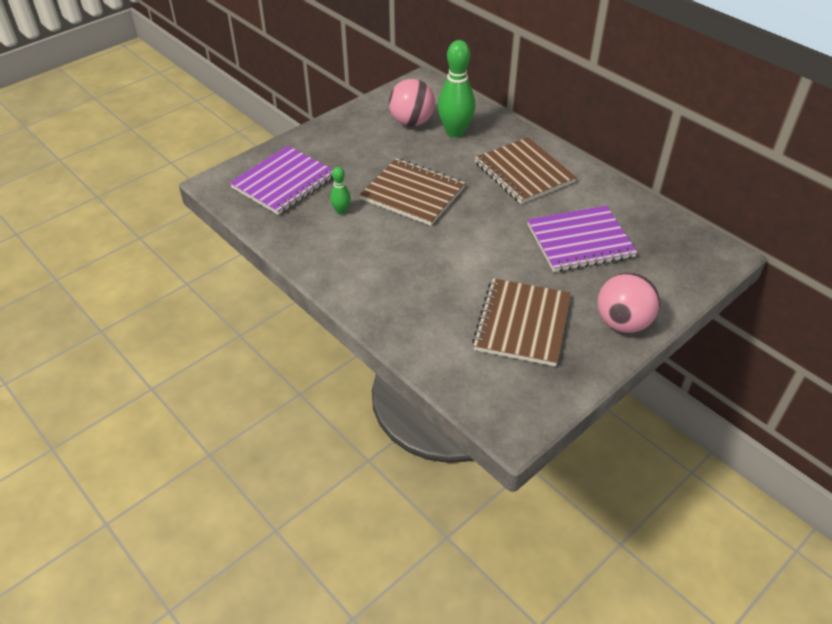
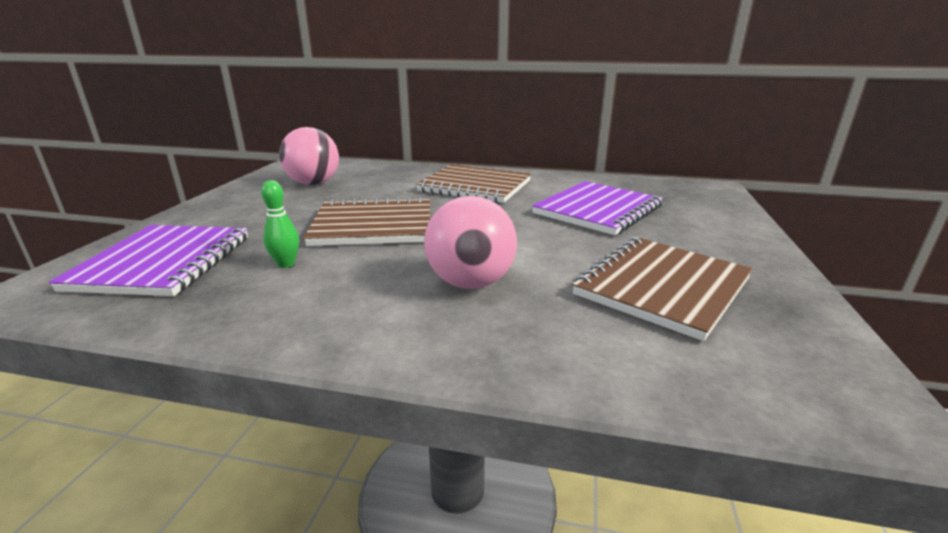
camera: 35 degrees left, 20 degrees down
green bowling pin [438,40,475,137] -> none
brown notebook [472,278,571,367] -> brown notebook turned 60 degrees clockwise [572,237,753,341]
pink ball [597,273,660,333] -> pink ball moved to [424,196,517,289]

